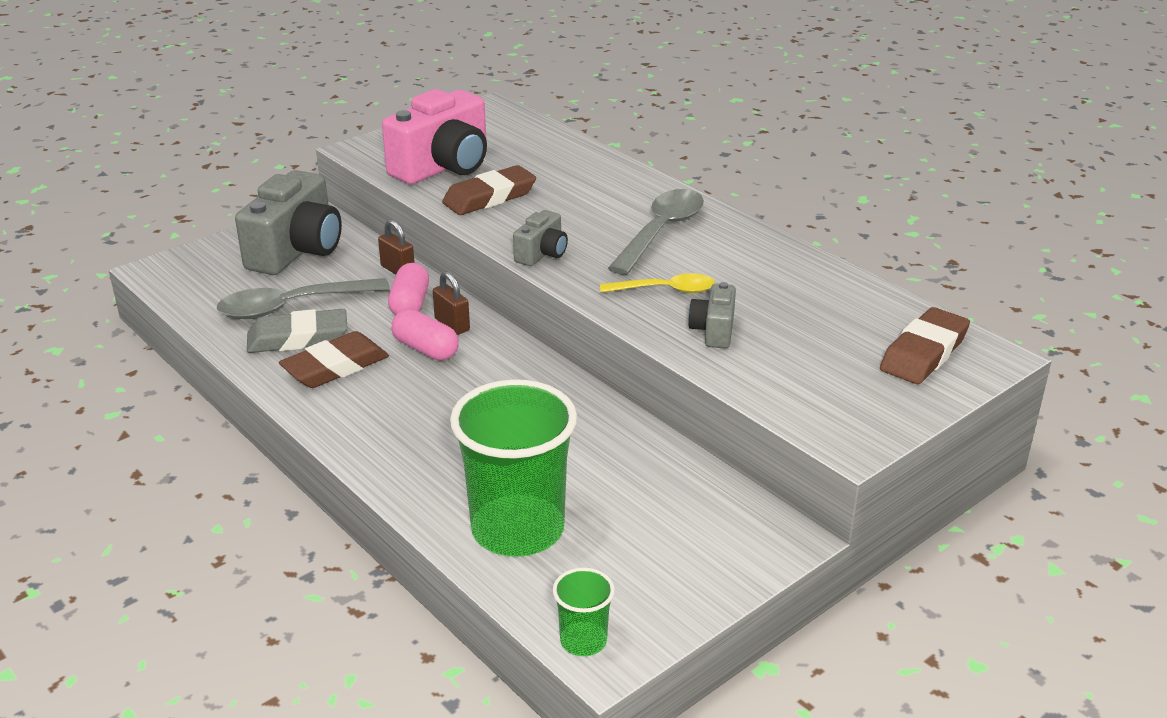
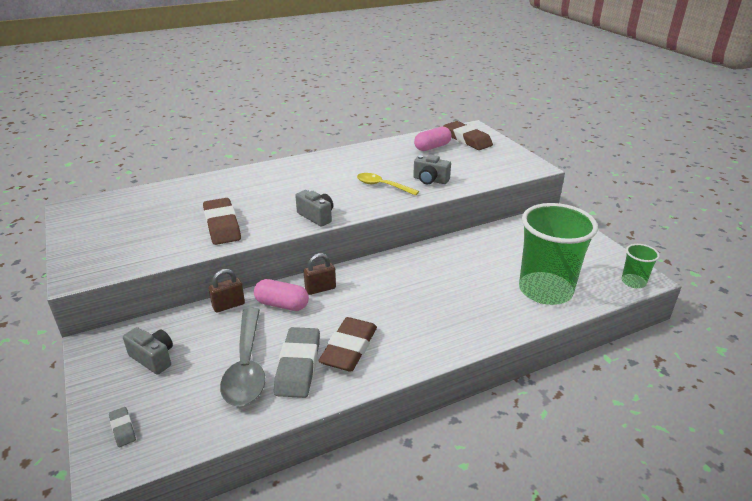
camera: 75 degrees left, 0 degrees up
grey camera [235,170,342,275] -> grey camera [123,327,173,375], size x0.49
brown eraser [279,331,389,388] -> brown eraser turned 45 degrees clockwise [319,317,377,371]
pink camera [382,89,487,184] -> none
pink capsule [392,309,459,360] -> pink capsule moved to [414,127,452,151]
yellow spoon [600,273,715,293] -> yellow spoon turned 75 degrees counterclockwise [357,173,419,196]
grey spoon [608,189,704,275] -> none
none -> grey eraser [109,407,136,447]

